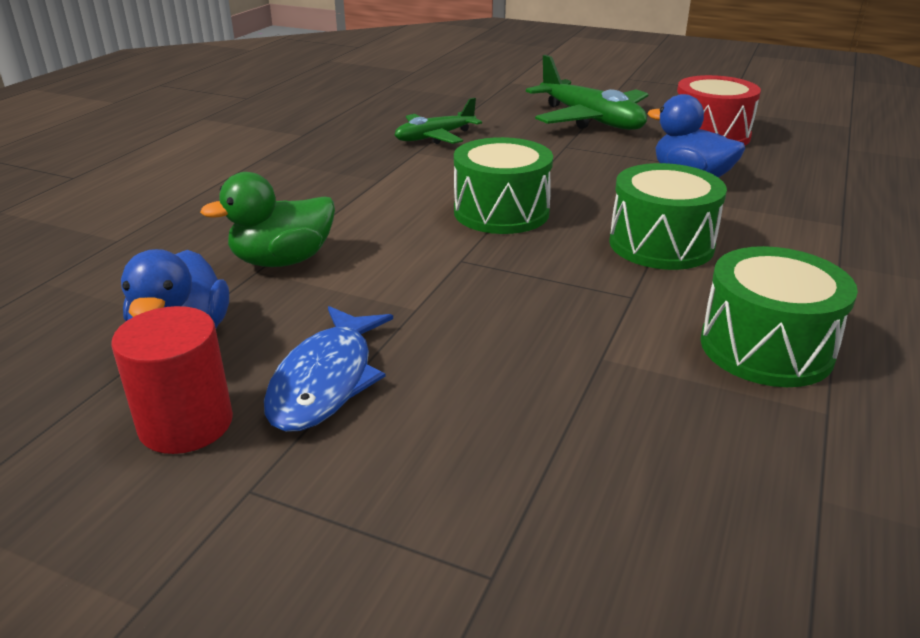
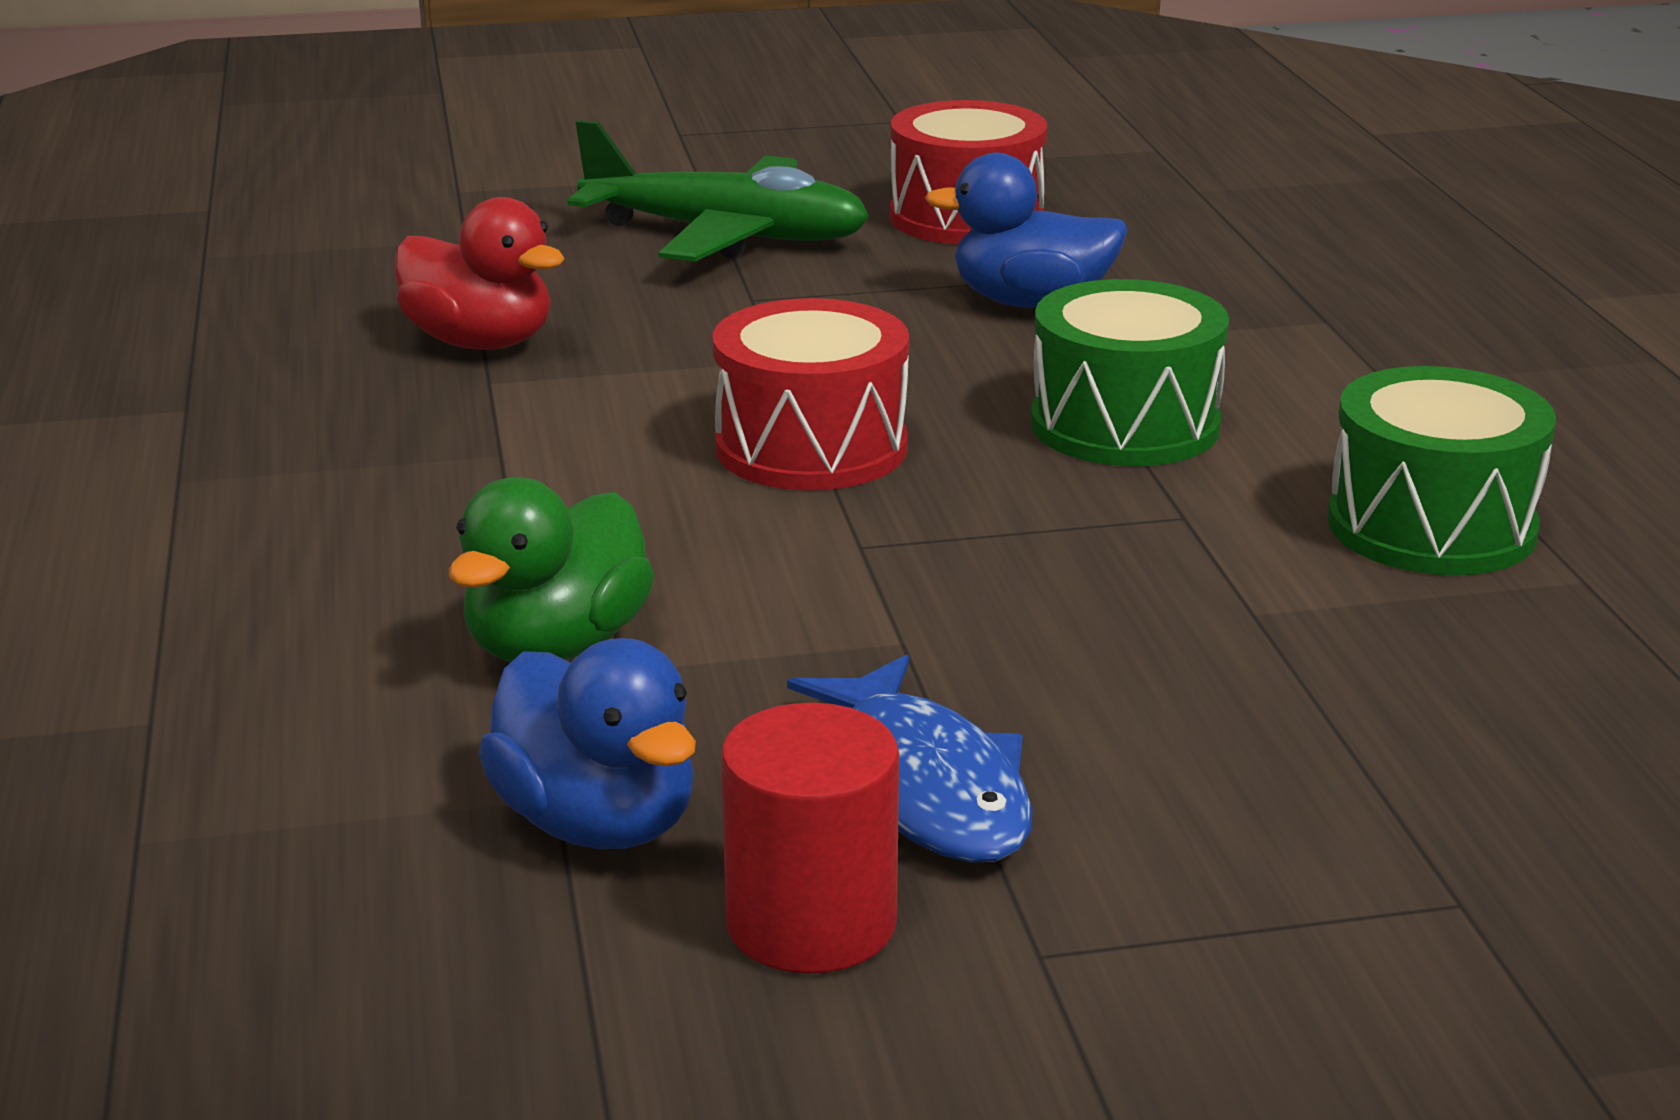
camera: 35 degrees left, 5 degrees down
green plane [395,98,482,144] -> red duck [395,197,565,350]
green drum [454,137,553,234] -> red drum [713,298,909,490]

